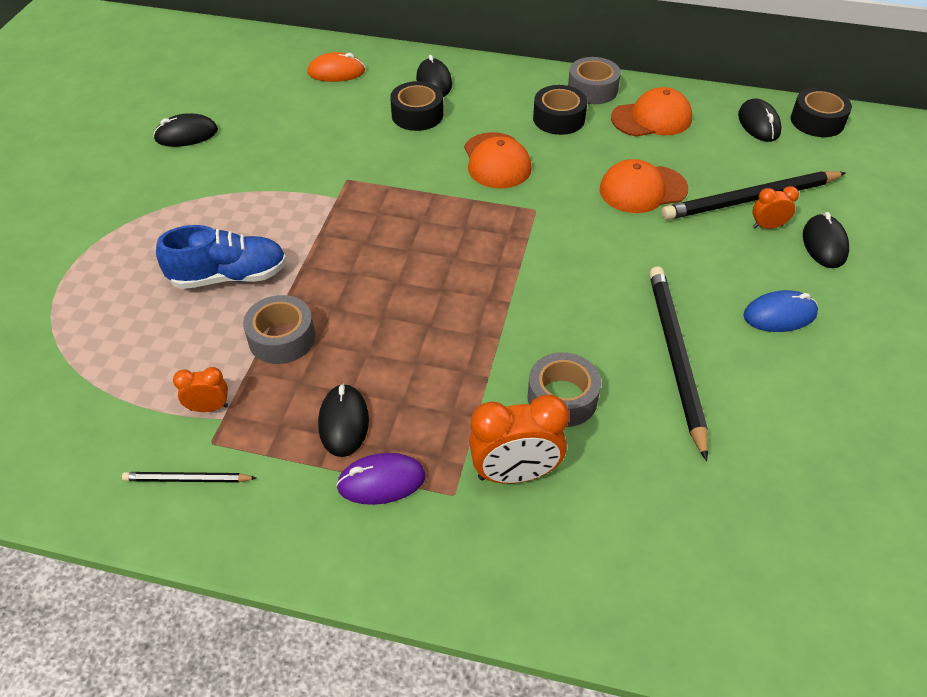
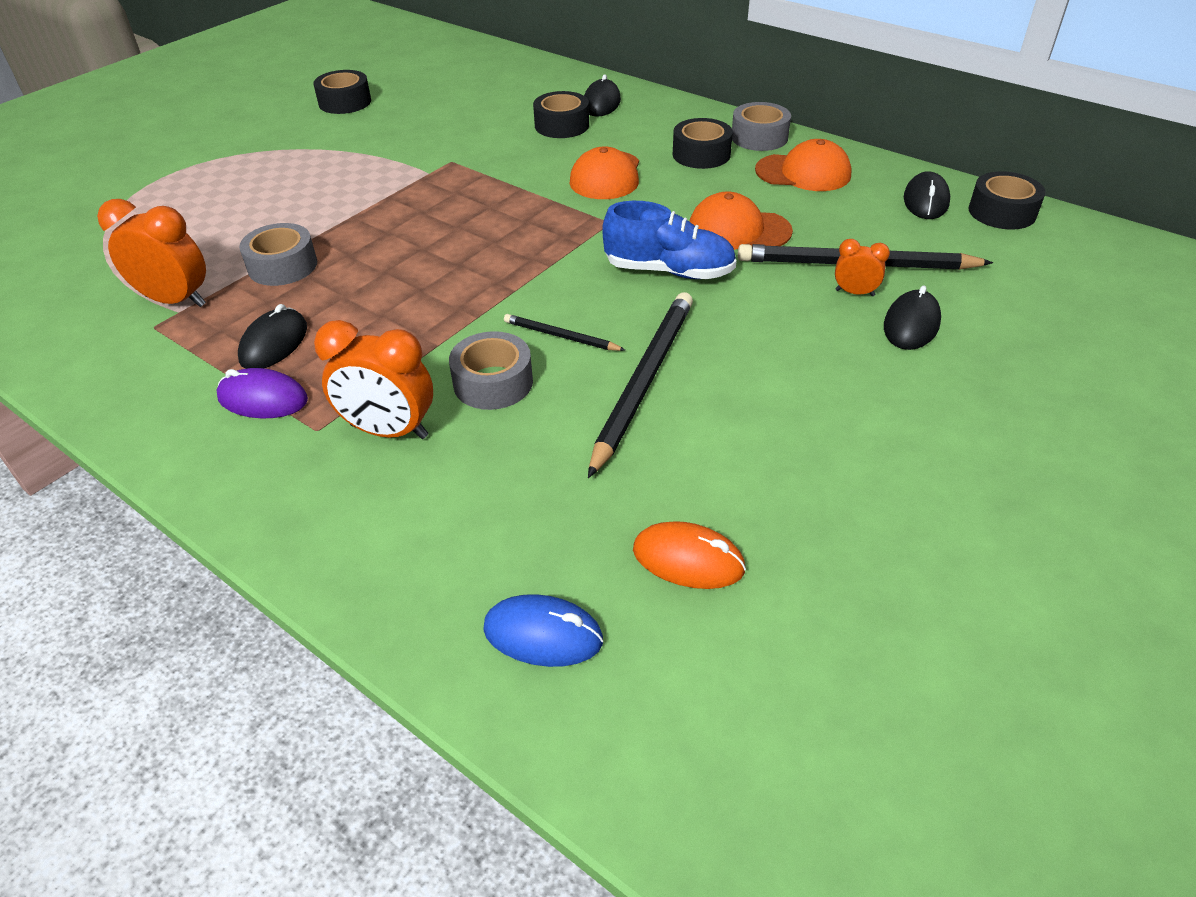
camera: 25 degrees right, 5 degrees down
black pencil [122,472,256,483] -> black pencil moved to [504,314,625,351]
black mouse [153,113,218,147] -> black tape [313,70,371,114]
blue shoe [156,225,287,289] -> blue shoe moved to [602,201,737,279]
orange clock [173,367,228,412] -> orange clock [97,199,206,307], size x1.85
orange mouse [307,52,365,82] -> orange mouse moved to [633,521,746,589]
blue mouse [743,290,818,332] -> blue mouse moved to [483,594,604,667]

